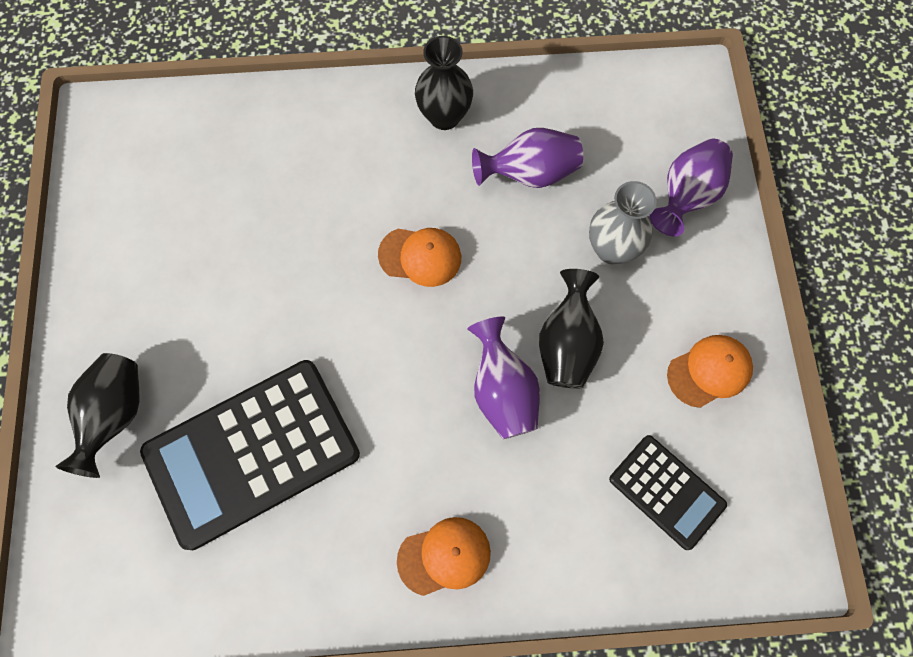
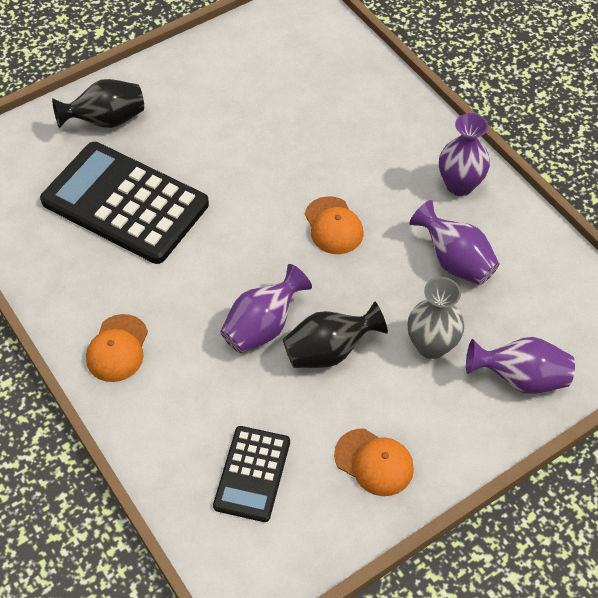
camera: 60 degrees right, 15 degrees down
orange cap [397,517,491,596] -> orange cap turned 60 degrees clockwise [86,314,148,382]
black vase [415,36,473,130] -> purple vase [439,113,490,196]

